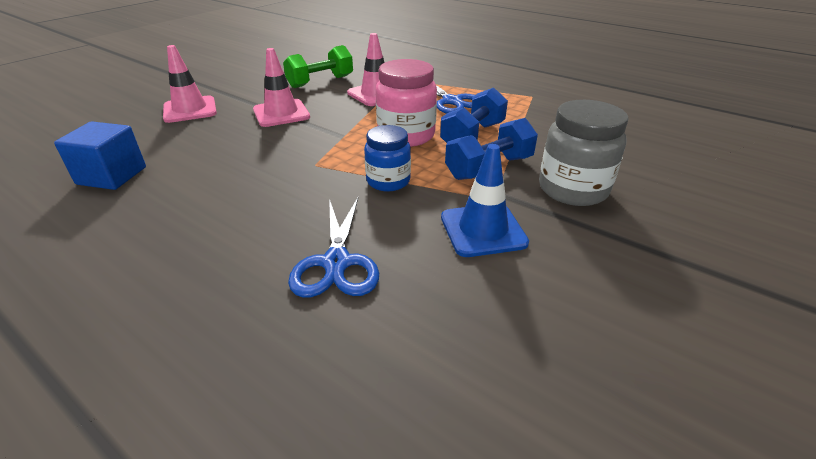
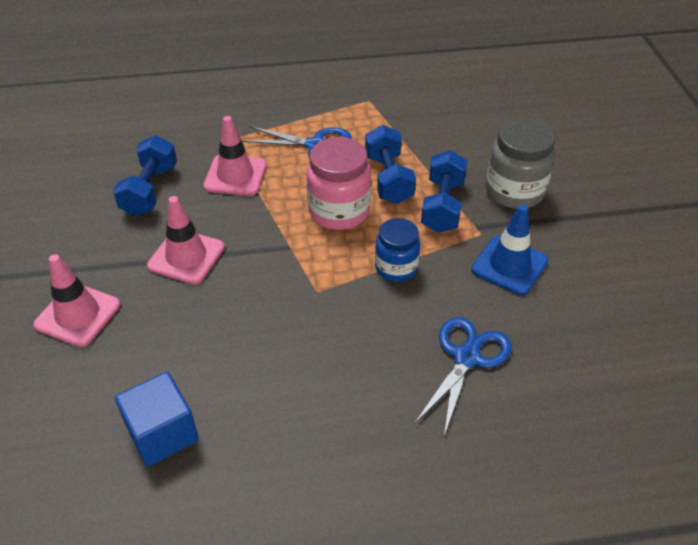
camera: 45 degrees left, 10 degrees up
green dumbbell [283,45,353,88] -> blue dumbbell [113,135,177,216]
blue scissors [288,198,379,298] -> blue scissors turned 105 degrees counterclockwise [415,317,511,436]

